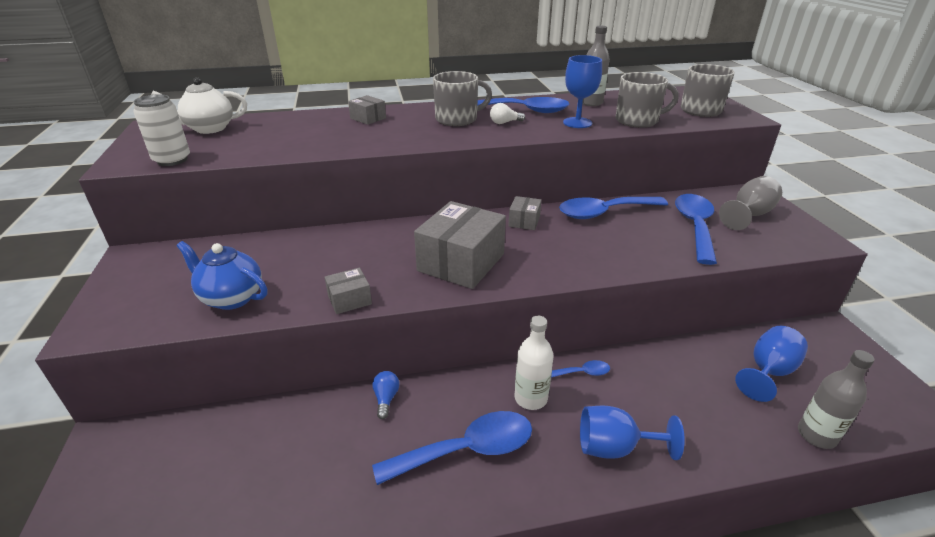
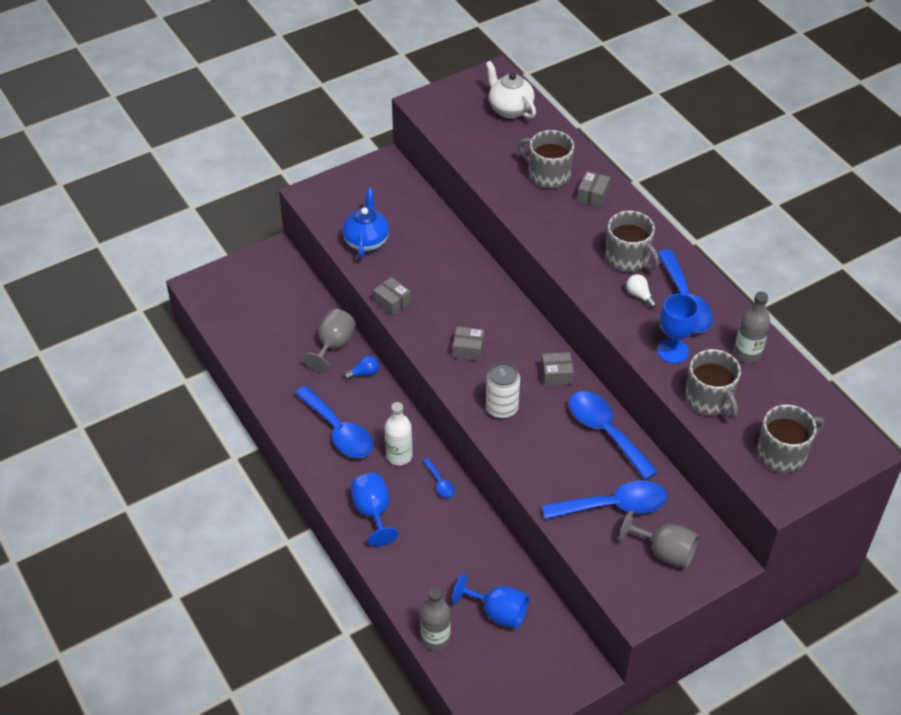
camera: 70 degrees right, 15 degrees up
white can [133,94,190,166] -> white can moved to [486,362,520,419]
grey box [414,201,506,289] -> grey box [453,327,484,361], size x0.48
none -> grey goblet [303,309,356,373]
none -> grey mug [518,130,574,189]

